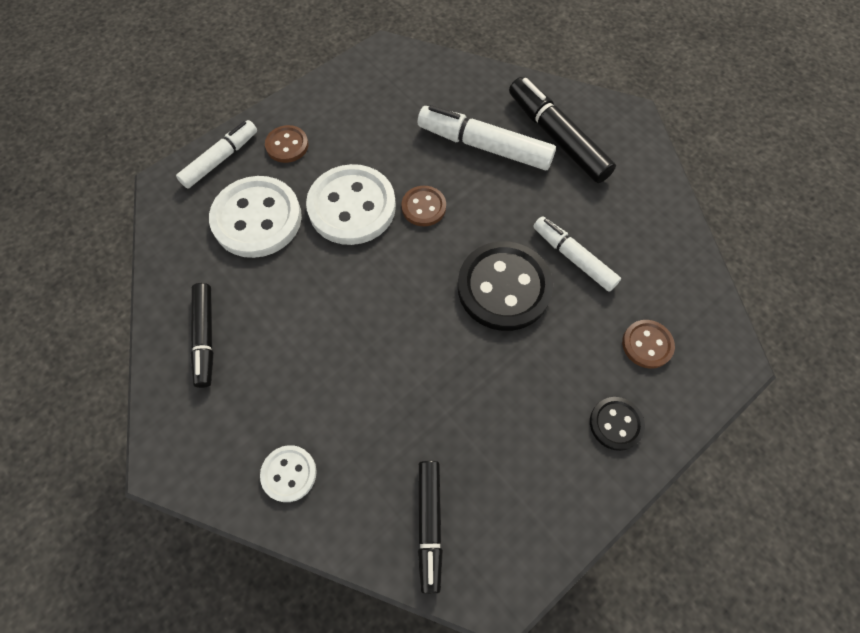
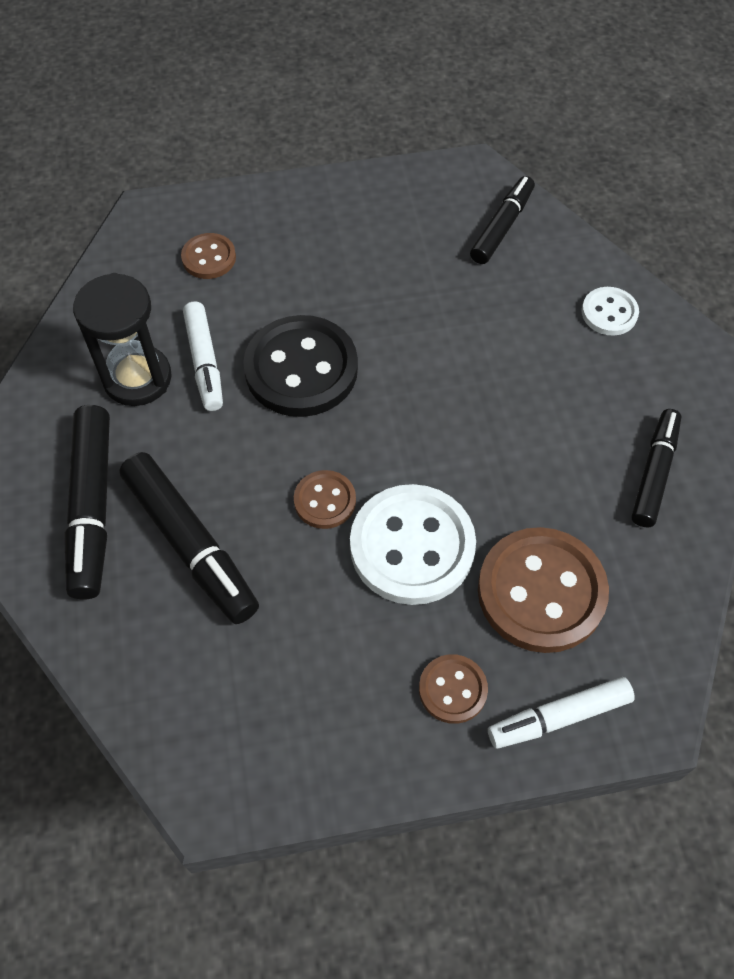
camera: 150 degrees left, 5 degrees down
white button [209,176,302,258] -> brown button [478,527,609,653]
white marker [418,105,556,170] -> black marker [120,452,259,624]
black button [590,397,645,451] -> none
none -> black hourglass [73,273,171,406]

